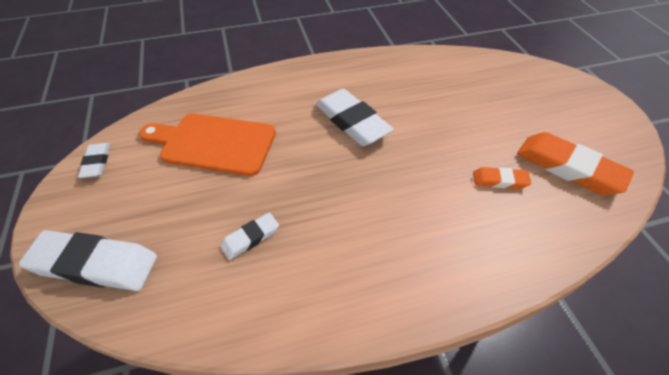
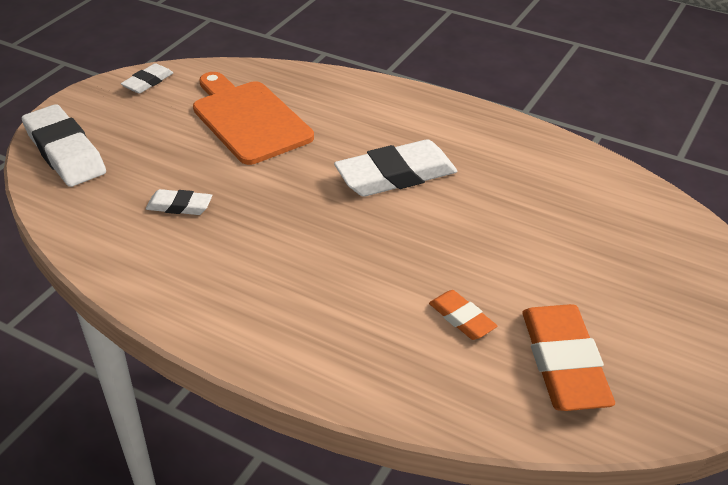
camera: 45 degrees right, 10 degrees down
white eraser [316,89,394,146] -> white eraser turned 60 degrees clockwise [334,139,457,197]

